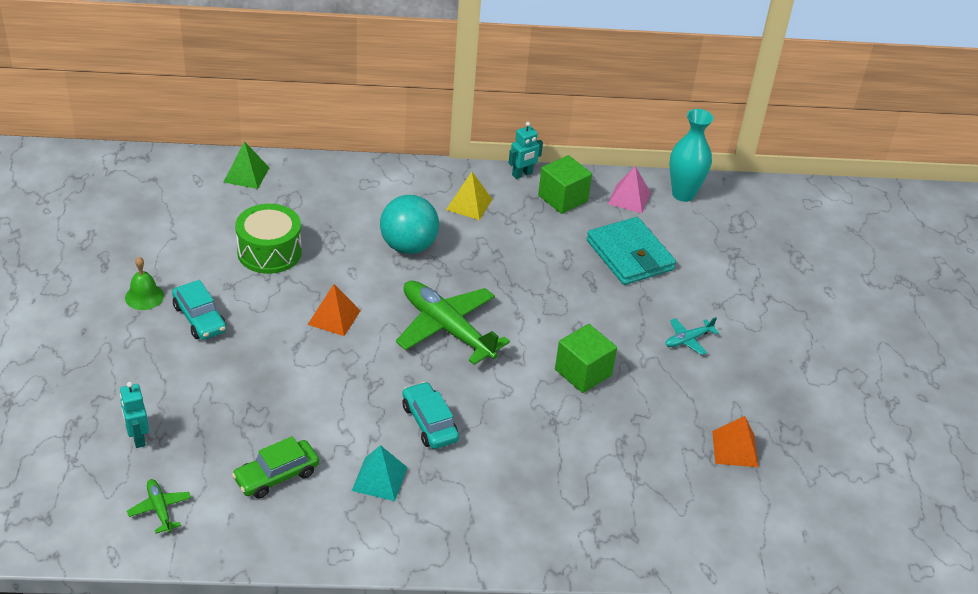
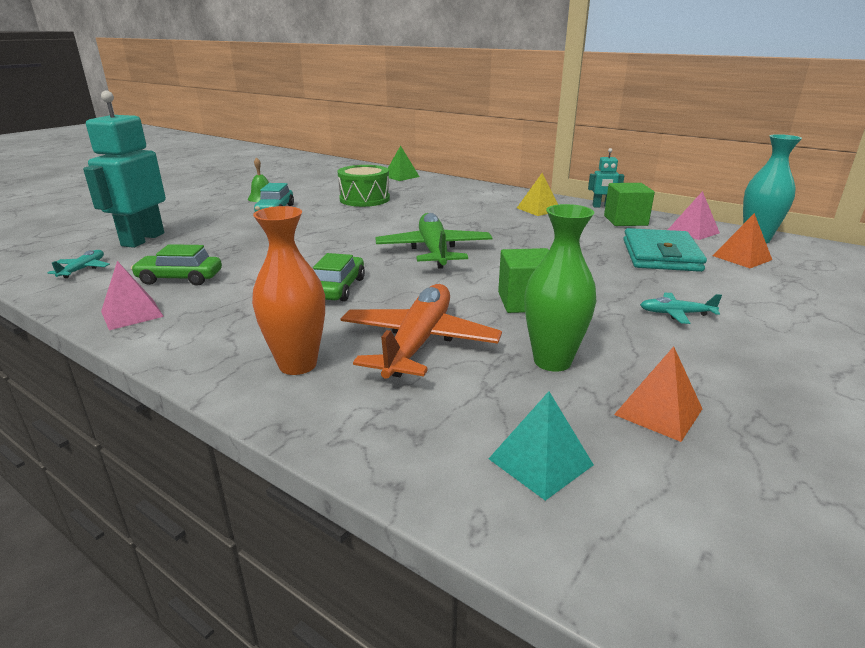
camera: 40 degrees right, 15 degrees down
turquoise robot [120,382,149,448] -> turquoise robot [83,91,166,248], size x2.07
green plane [127,479,191,534] -> turquoise plane [48,250,110,278]
orange pyramid [307,284,361,336] -> orange pyramid moved to [712,213,772,268]
turquoise pyramid [352,445,408,501] -> turquoise pyramid moved to [489,391,594,501]
turquoise ball [380,195,439,254] -> none
turquoise car [402,382,459,449] -> green car [313,253,365,302]
none -> pink pyramid [101,261,164,330]
none -> orange vase [252,206,325,375]
none -> orange plane [341,284,502,379]
none -> green vase [525,204,596,372]

